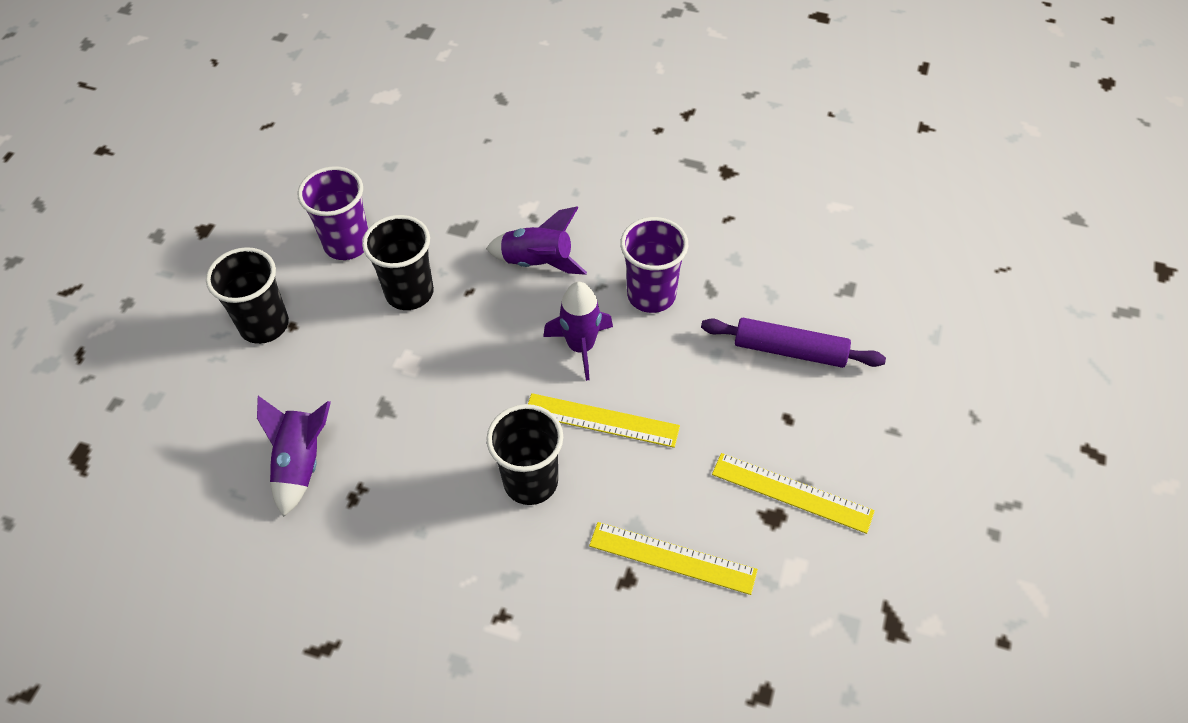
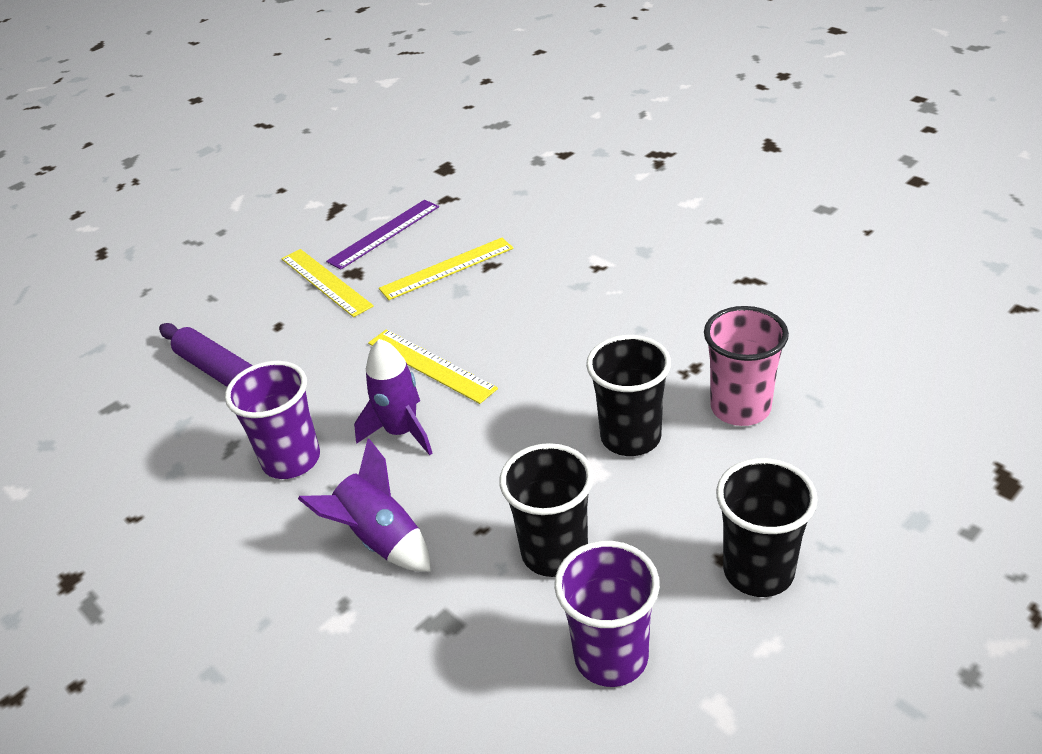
camera: 150 degrees left, 15 degrees down
purple rocket [257,396,331,517] -> pink cup [704,306,789,426]
black cup [486,404,563,505] -> black cup moved to [586,335,671,456]
yellow ruler [589,522,758,595] -> yellow ruler turned 75 degrees counterclockwise [379,238,513,300]
none -> purple ruler [326,200,439,270]

